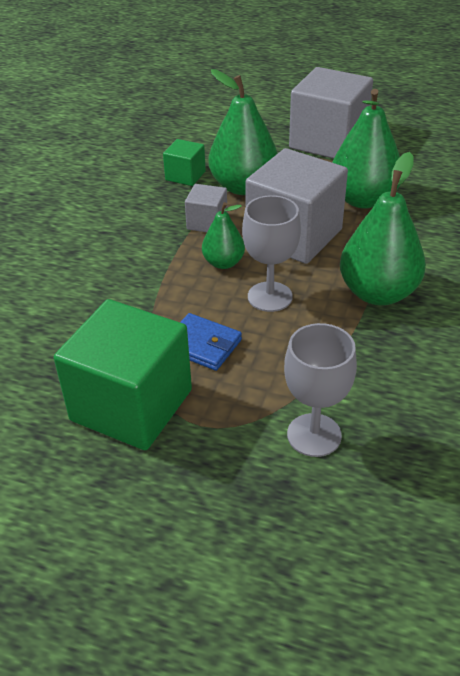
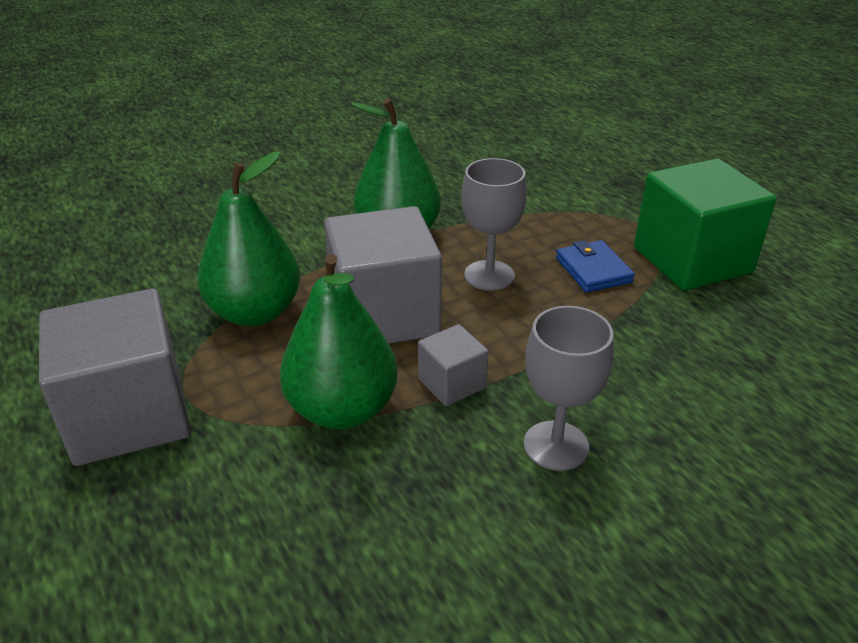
camera: 140 degrees left, 5 degrees down
green cube [163,139,206,186] -> none
green pear [202,202,245,269] -> none
grey goblet [284,323,357,457] -> grey goblet moved to [524,306,614,471]

